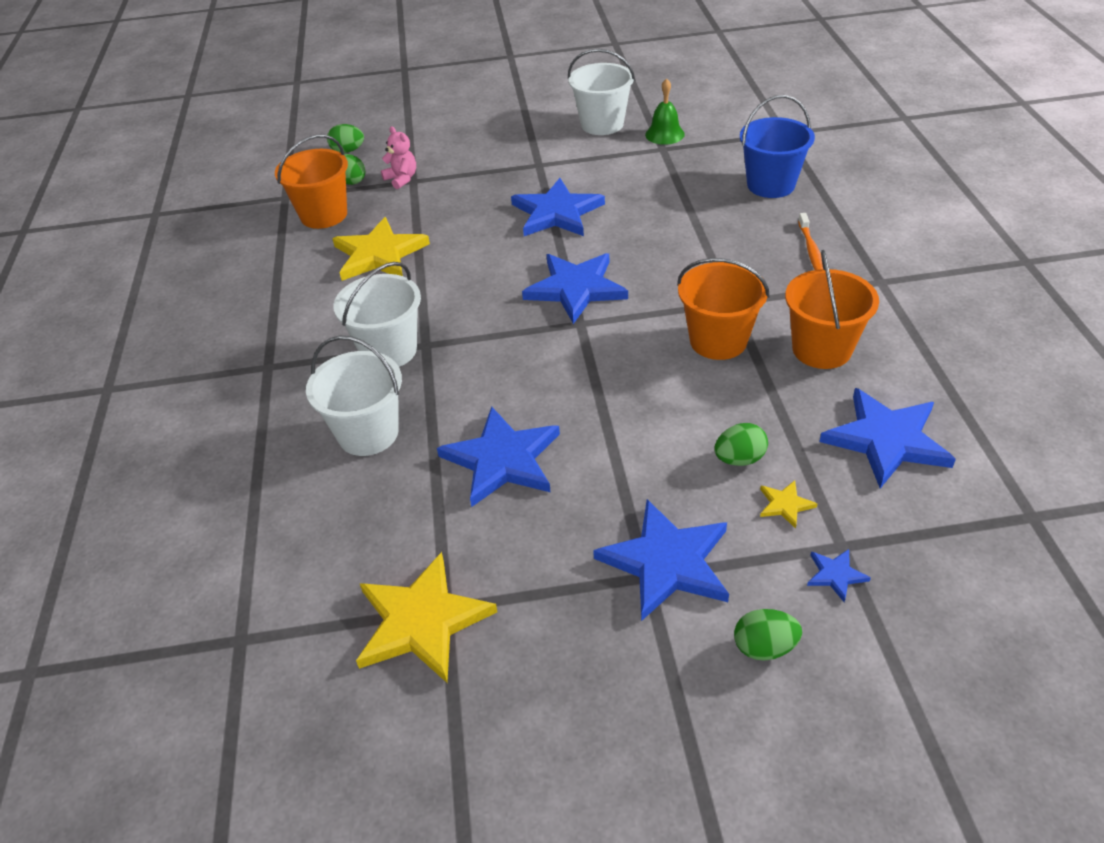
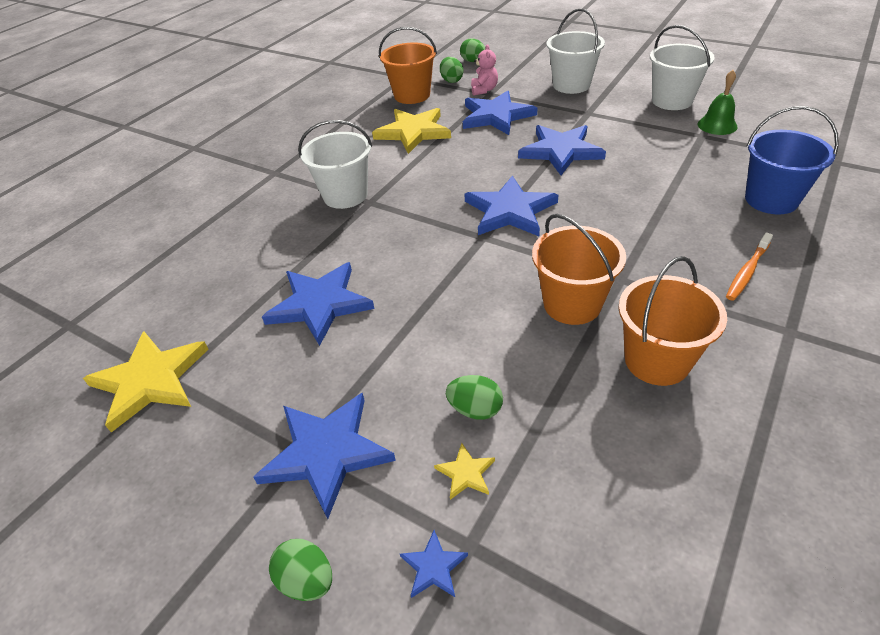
camera: 40 degrees right, 0 degrees up
white bucket [306,335,402,456] -> white bucket moved to [546,8,605,94]
blue star [819,388,956,488] -> blue star moved to [463,91,537,135]

